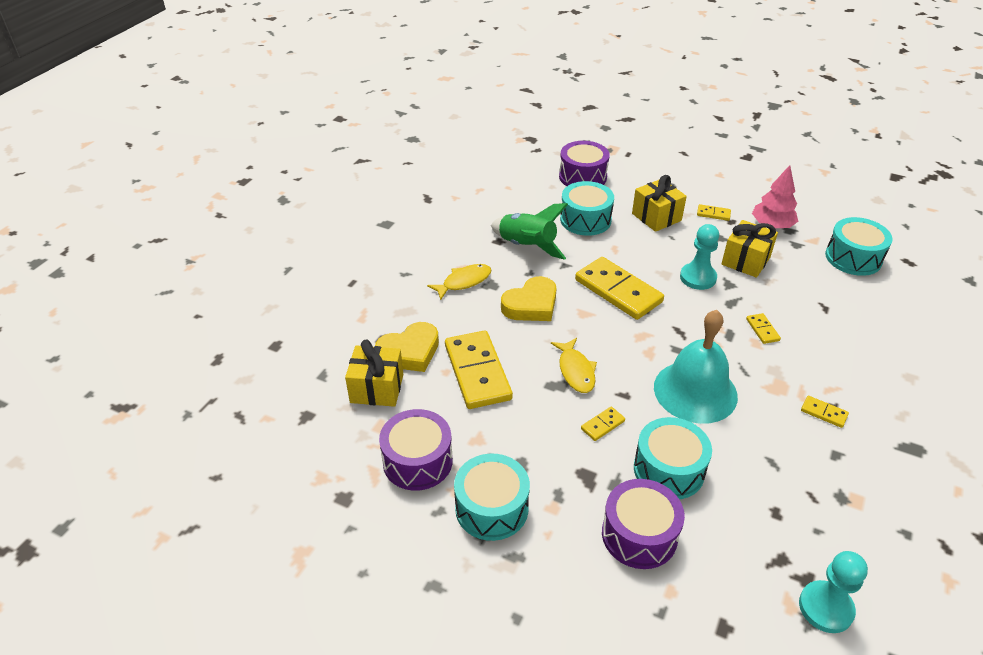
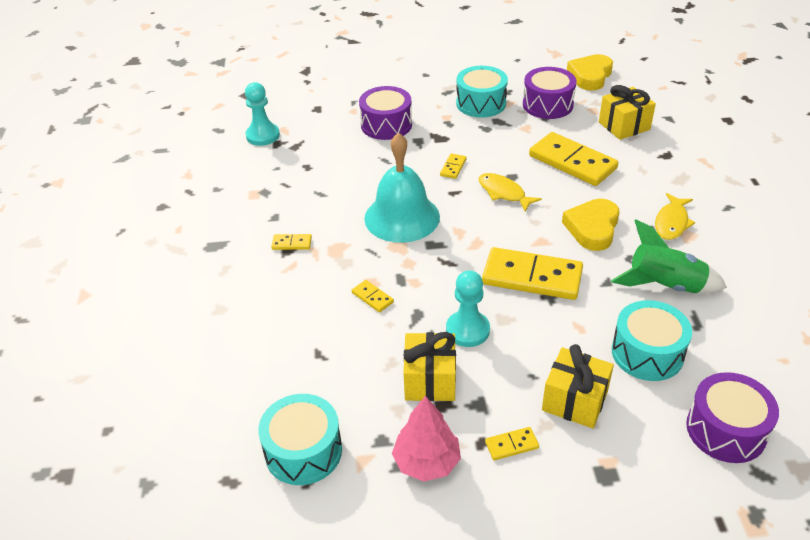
camera: 150 degrees right, 0 degrees up
yellow heart [375,322,439,372] -> yellow heart moved to [567,54,613,91]
turquoise drum [634,417,712,499] -> none

